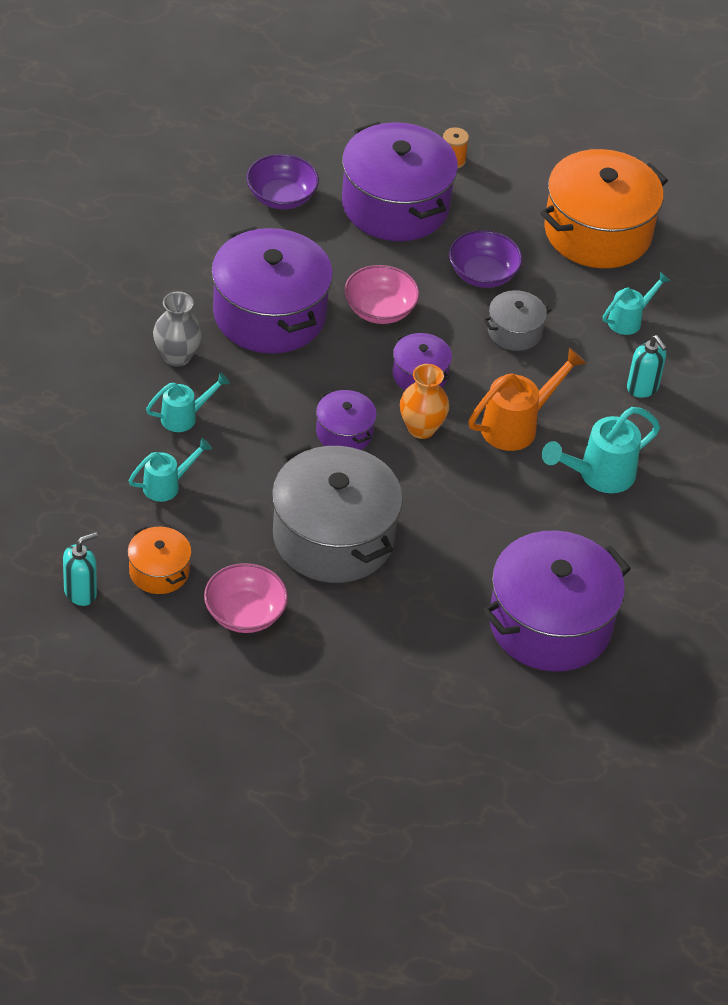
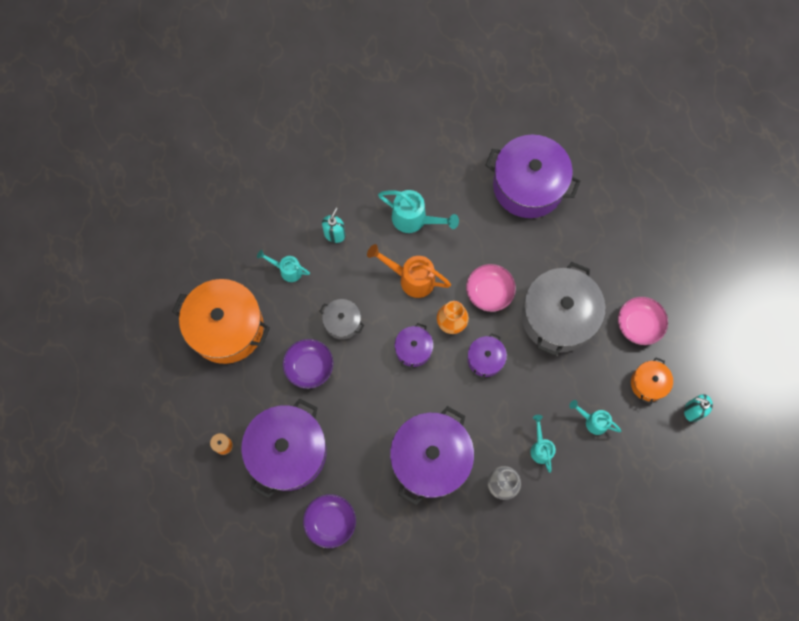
camera: 120 degrees left, 25 degrees up
turquoise watering can [146,372,230,432] -> turquoise watering can turned 45 degrees clockwise [530,415,556,473]
pink bowl [344,265,419,324] -> pink bowl moved to [466,264,516,312]

